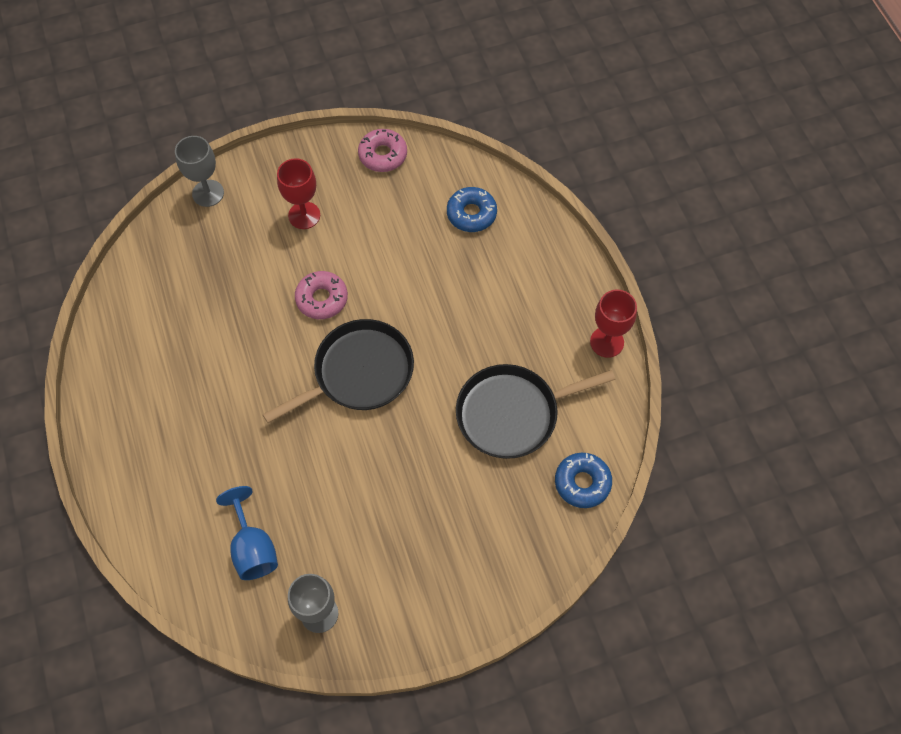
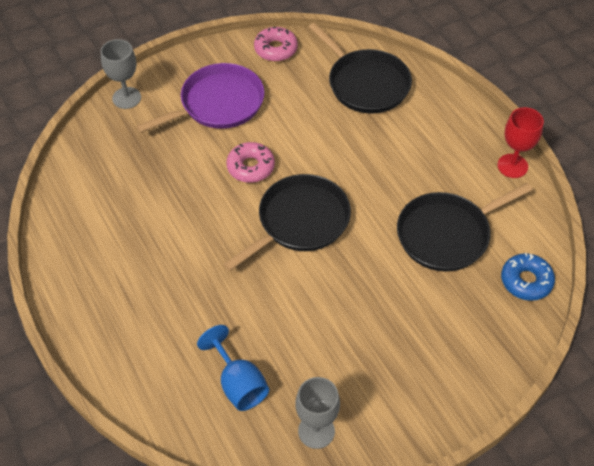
camera: 10 degrees left, 10 degrees down
red goblet [277,158,320,229] -> purple pan [136,63,264,133]
blue donut [447,187,497,232] -> black pan [309,22,412,114]

